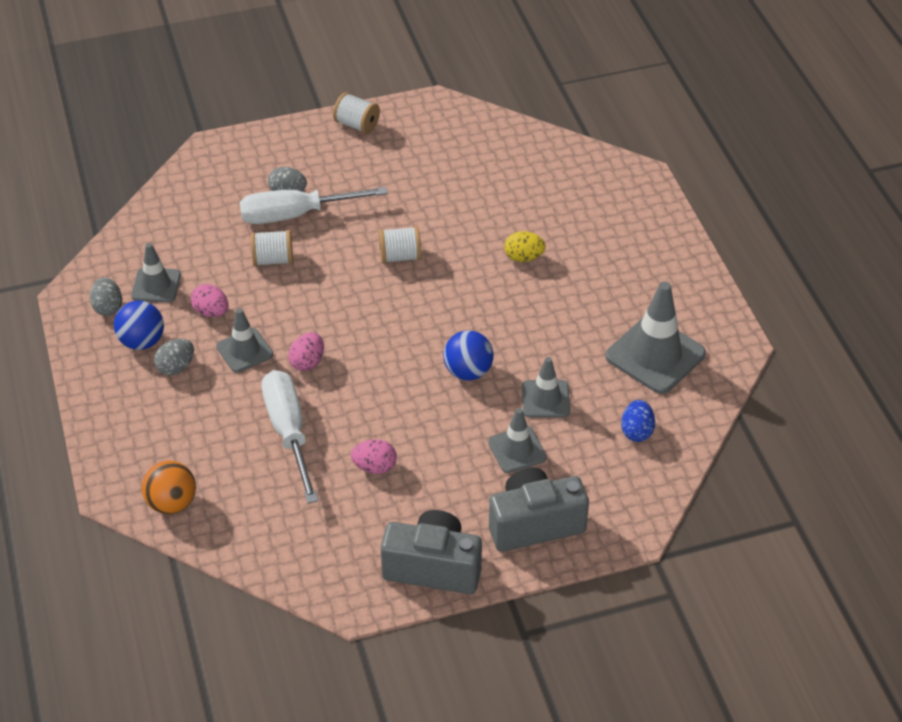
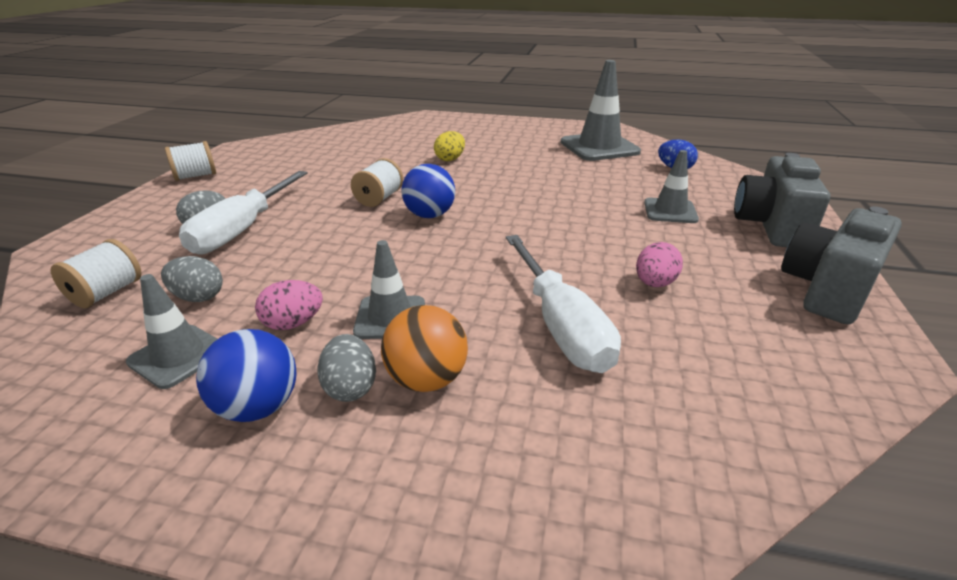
camera: 60 degrees left, 15 degrees down
grey egg [90,277,122,316] -> grey egg moved to [161,256,223,302]
orange ball [142,460,196,514] -> orange ball moved to [381,305,468,392]
white spool [251,230,293,266] -> white spool moved to [50,239,141,308]
white screwdriver [262,370,318,504] -> white screwdriver turned 120 degrees counterclockwise [506,235,621,373]
pink egg [288,332,324,371] -> none
blue ball [443,330,494,381] -> blue ball moved to [402,164,455,218]
grey traffic cone [522,357,570,418] -> none

